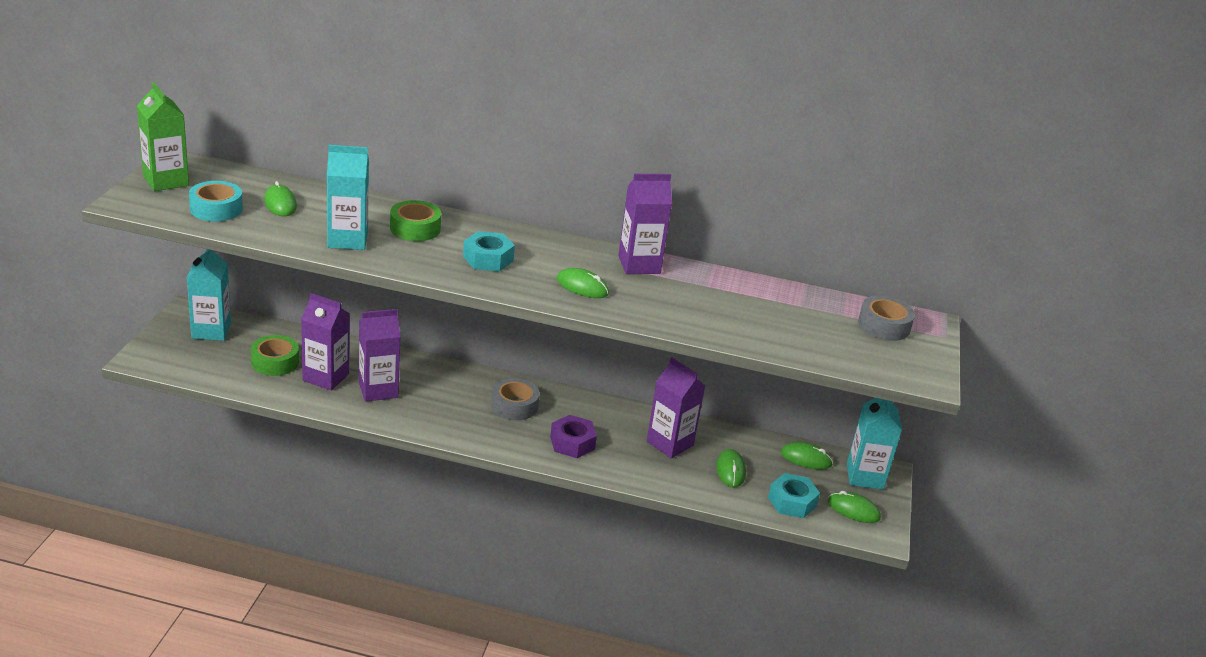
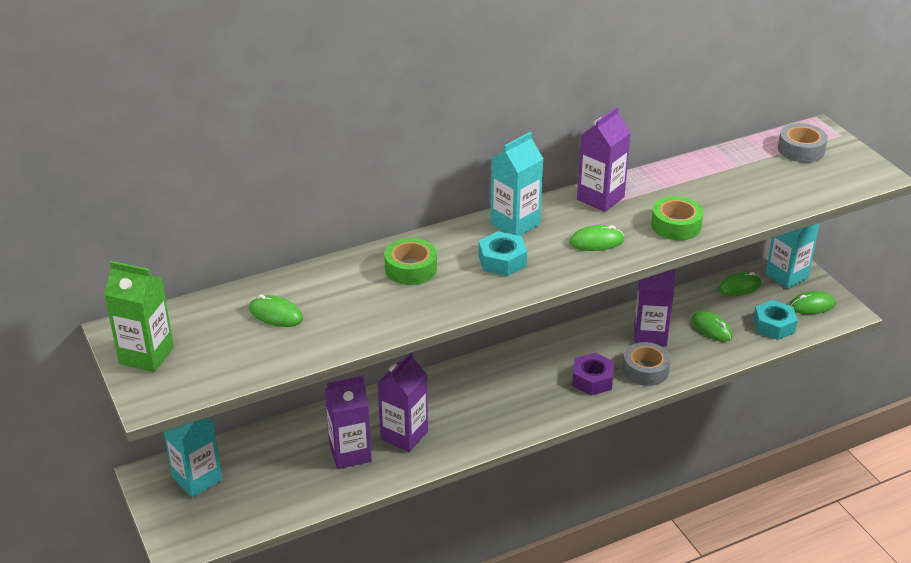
camera: 35 degrees left, 5 degrees up
turquoise tape [189,181,243,222] -> none
green tape [251,335,299,376] -> green tape moved to [651,196,704,240]
turquoise carton [327,145,369,250] -> turquoise carton moved to [490,132,543,236]
grey tape [491,378,540,420] -> grey tape moved to [623,342,671,386]

